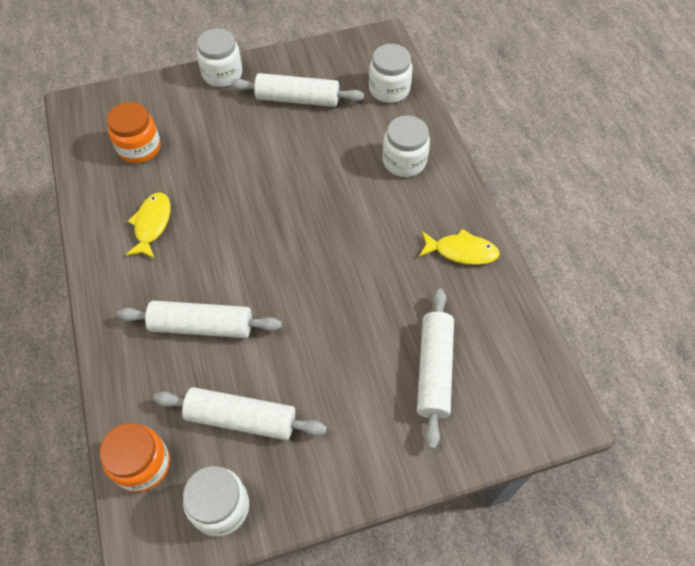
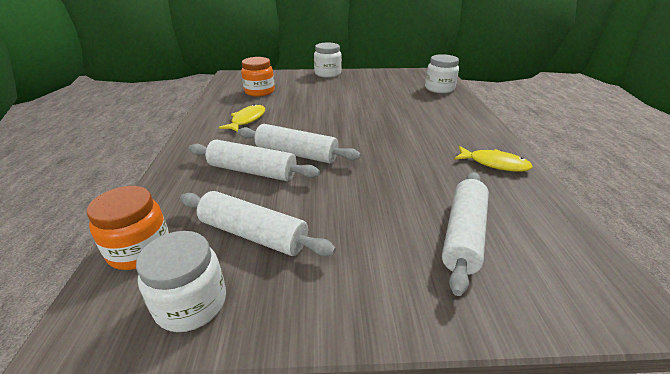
camera: 15 degrees right, 25 degrees down
white rolling pin [230,73,364,107] -> white rolling pin moved to [238,124,361,163]
white jar [383,115,430,177] -> none

